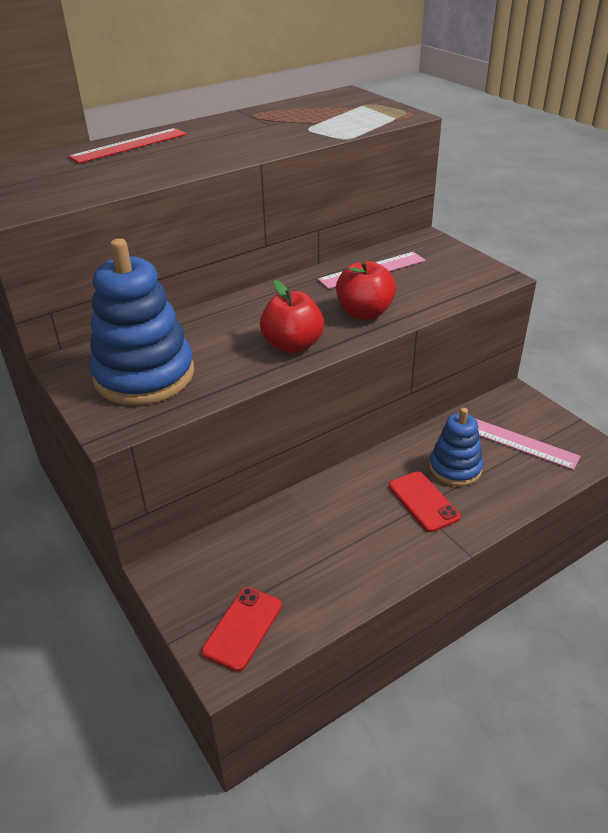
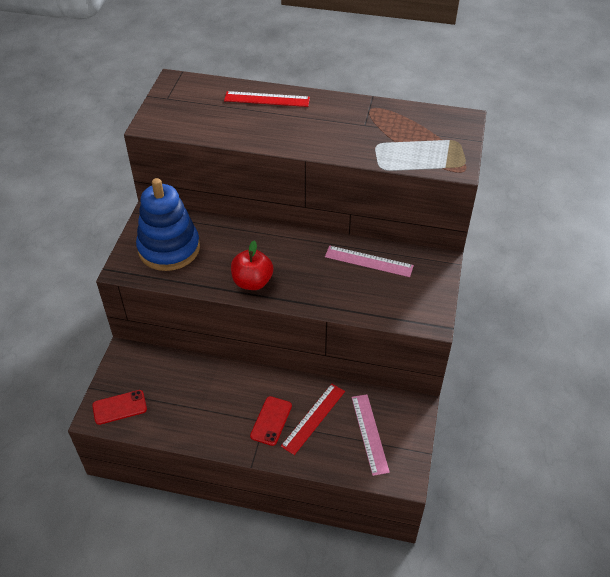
camera: 45 degrees right, 10 degrees up
red apple [336,261,396,320] -> none
blue stacking toy [429,408,484,486] -> red ruler [281,384,345,455]

